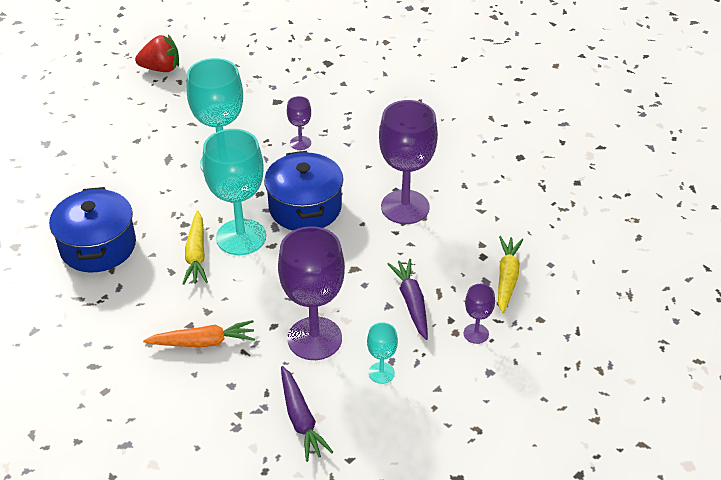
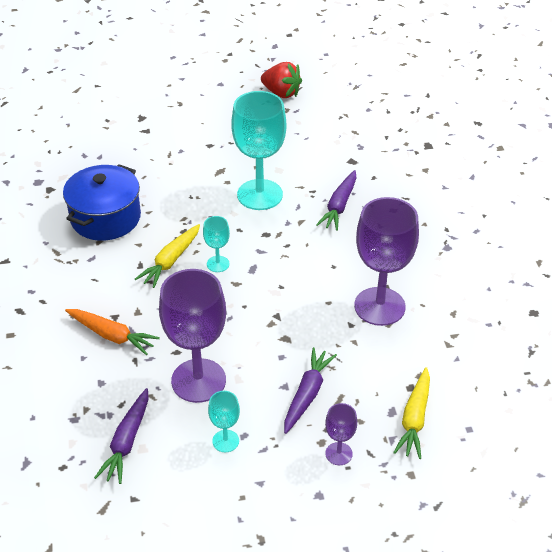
camera: 35 degrees right, 0 degrees up
turquoise goblet [202,129,266,255] -> turquoise goblet [203,216,230,272], size x0.47
blue pot [264,151,343,231] -> none
purple goblet [287,96,311,150] -> purple carrot [316,170,357,231]
yellow carrot [498,236,523,314] -> yellow carrot turned 150 degrees clockwise [393,367,430,459]

